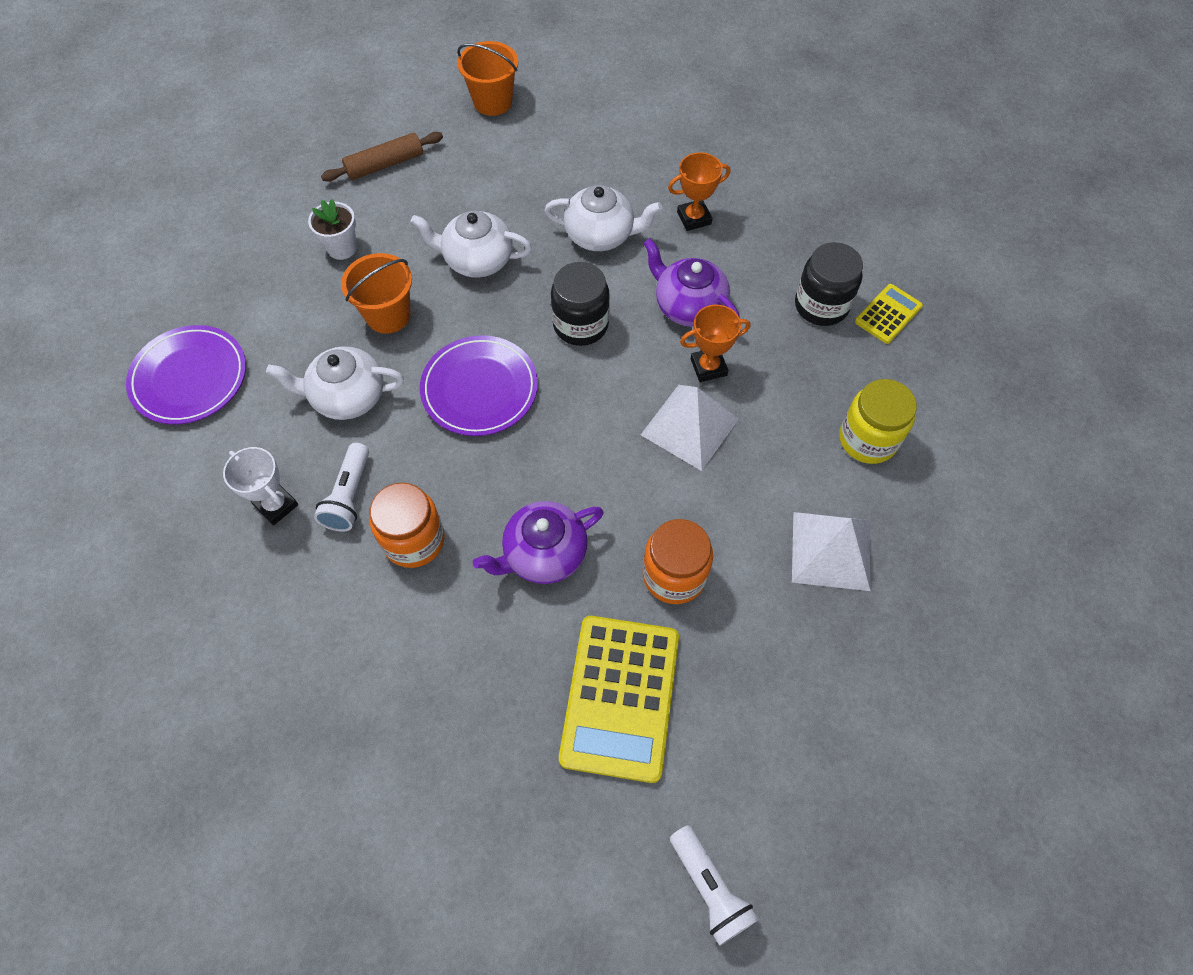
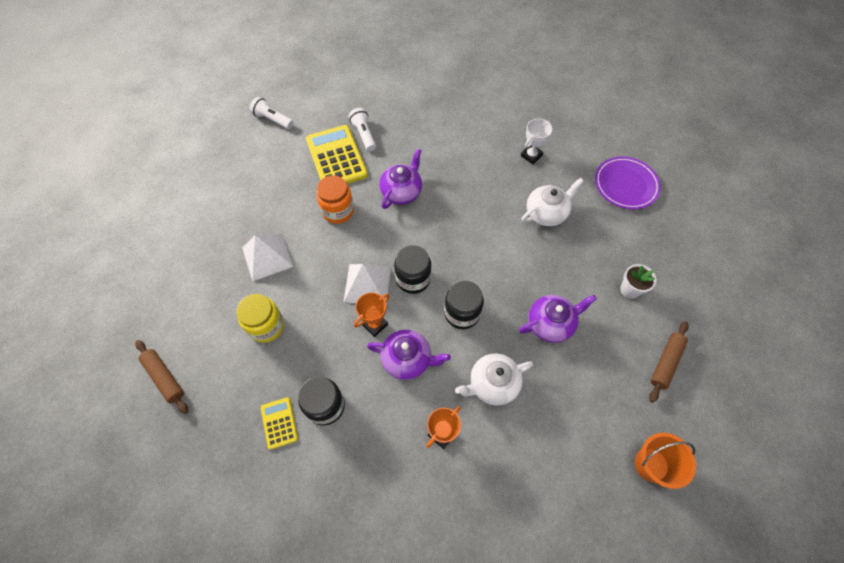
camera: 150 degrees right, 0 degrees up
white trophy [223,447,298,525] -> white trophy turned 60 degrees counterclockwise [521,119,552,164]
white flashlight [314,443,369,532] -> white flashlight moved to [349,108,376,151]
orange bucket [341,253,412,334] -> none
orange jar [370,483,445,568] -> none
white teapot [411,211,532,278] -> purple teapot [519,295,597,343]
purple plate [420,335,538,436] -> none
yellow calculator [855,284,923,344] -> yellow calculator turned 150 degrees clockwise [261,397,298,450]
none -> brown rolling pin [135,340,188,414]
none -> black jar [394,245,431,294]

